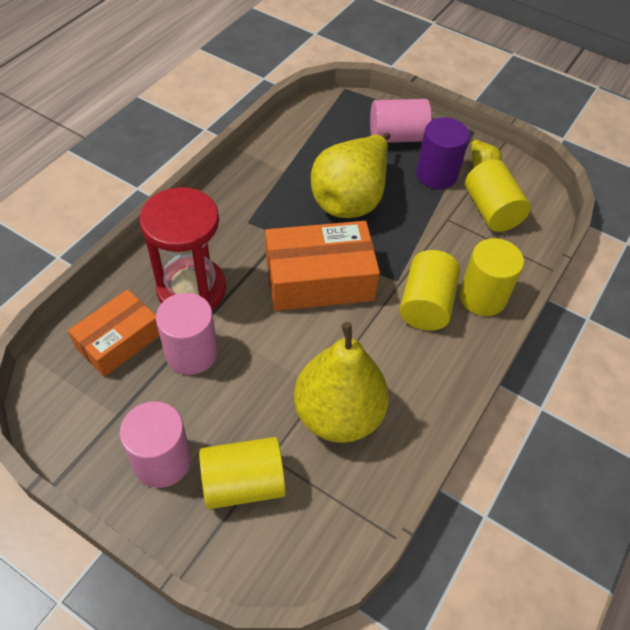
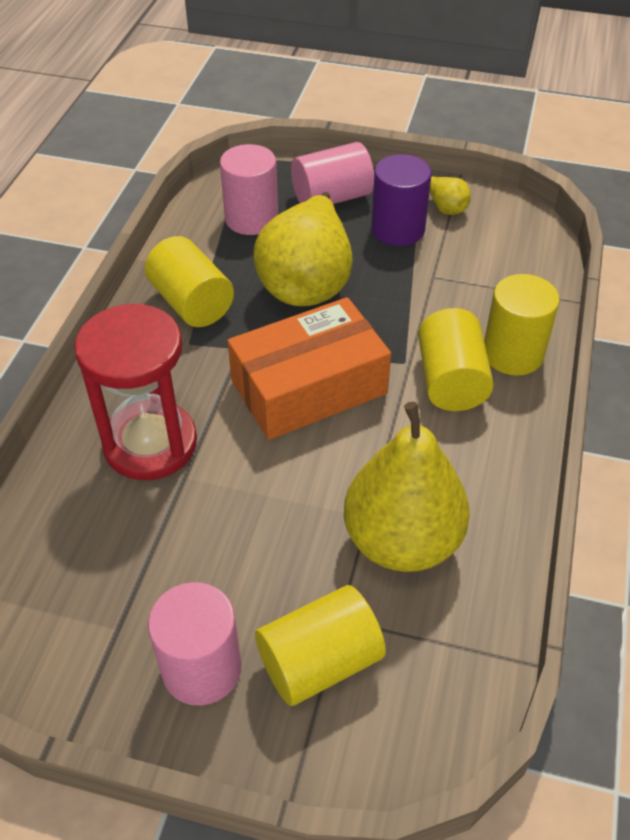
camera: 15 degrees left, 5 degrees down
orange box [68,289,160,377] -> none
pink cylinder [156,293,217,375] -> pink cylinder moved to [220,144,278,235]
yellow cylinder [465,159,531,232] -> yellow cylinder moved to [145,236,234,327]

